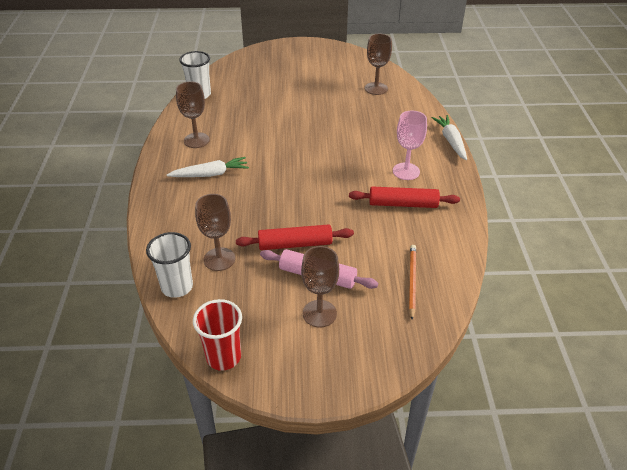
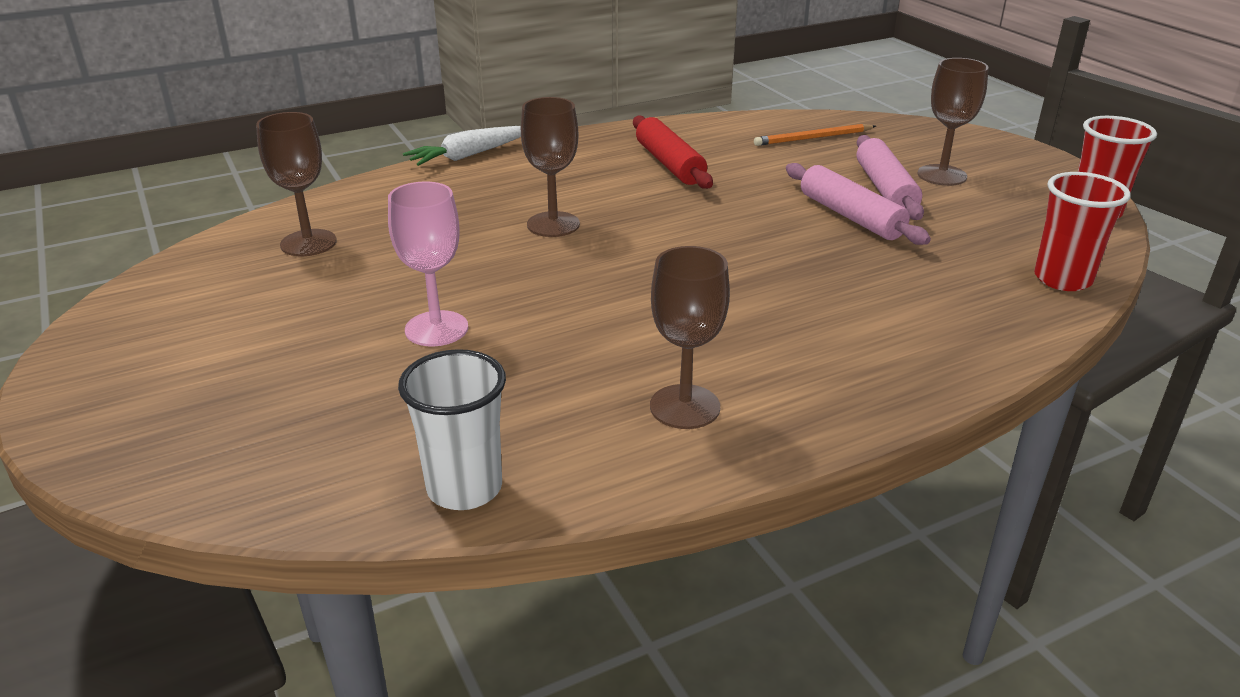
camera: 115 degrees left, 10 degrees down
white cup [146,232,193,298] -> red cup [1034,172,1131,291]
white carrot [167,157,249,177] -> none
brown goblet [195,194,235,271] -> brown goblet moved to [521,97,580,237]
red rolling pin [236,224,354,250] -> pink rolling pin [786,163,931,245]
pink goblet [393,111,427,180] -> pink goblet moved to [388,181,468,347]

